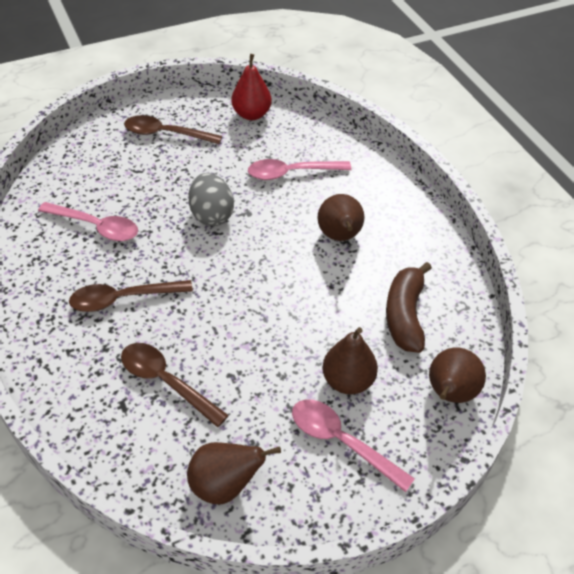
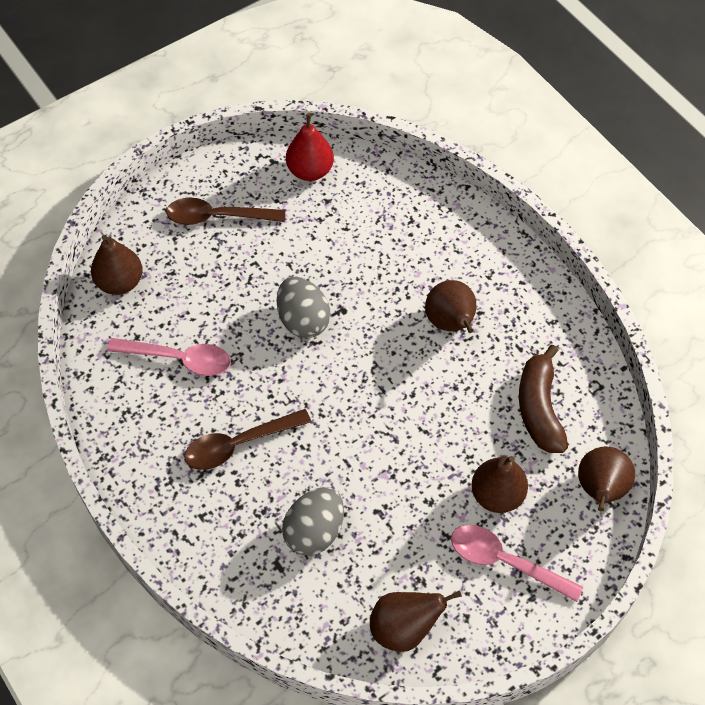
camera: 10 degrees left, 10 degrees up
brown spoon [121,343,229,427] -> grey egg [282,487,344,556]
pink spoon [248,159,352,180] -> none
none -> brown pear [91,235,142,295]

